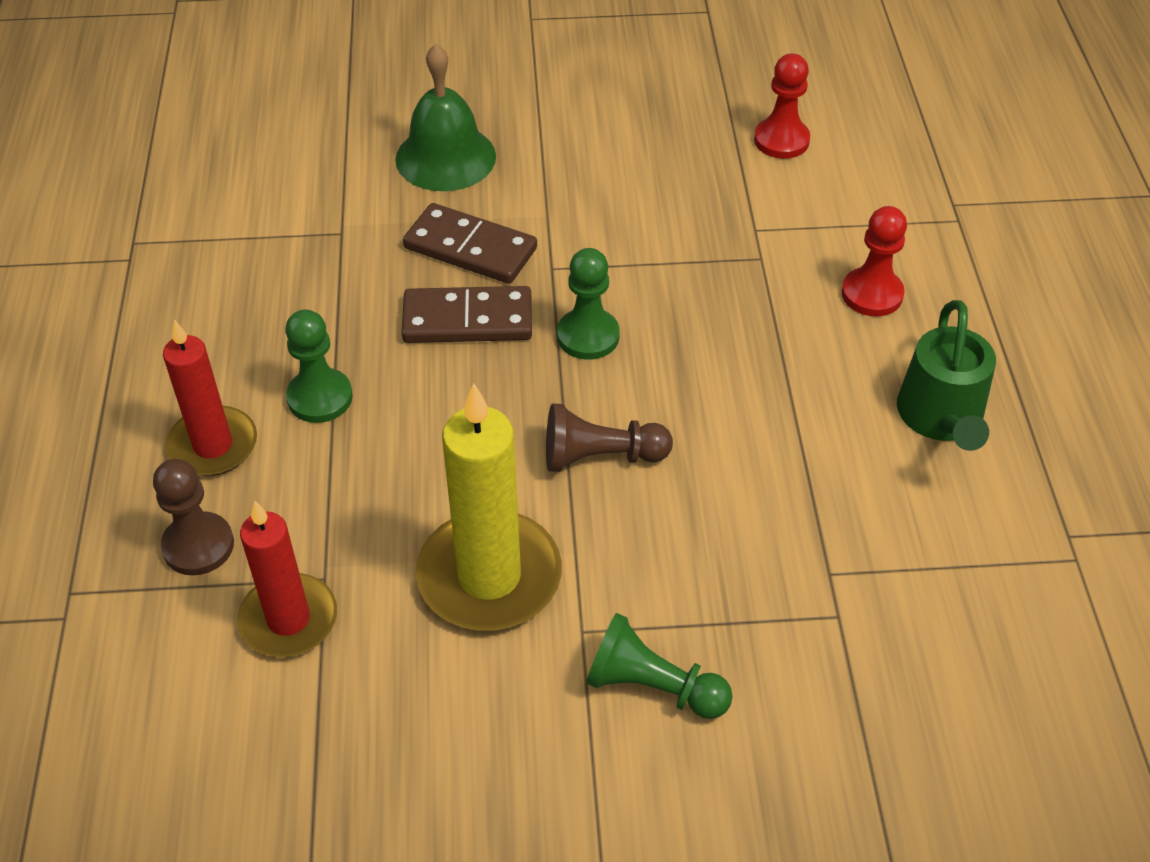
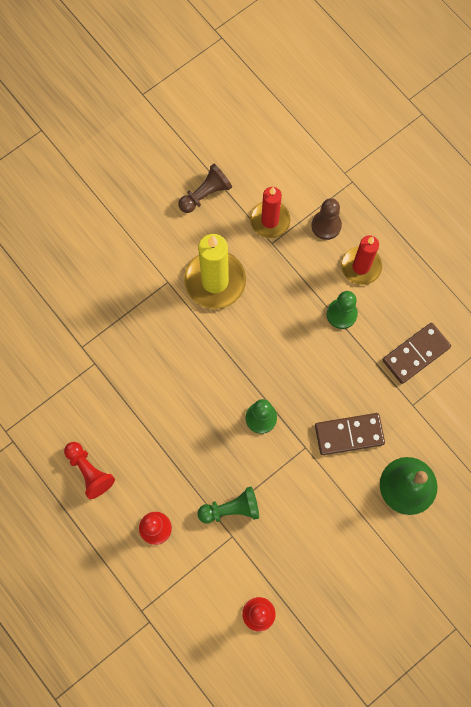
camera: 145 degrees right, 25 degrees up
brown domino [402,286,532,343] -> brown domino moved to [382,323,451,384]
brown pawn [546,403,673,472] -> brown pawn moved to [178,164,232,213]
green pawn [586,613,733,719] -> green pawn moved to [197,486,259,524]
green watering can [897,300,996,451] -> red pawn [64,442,115,499]

